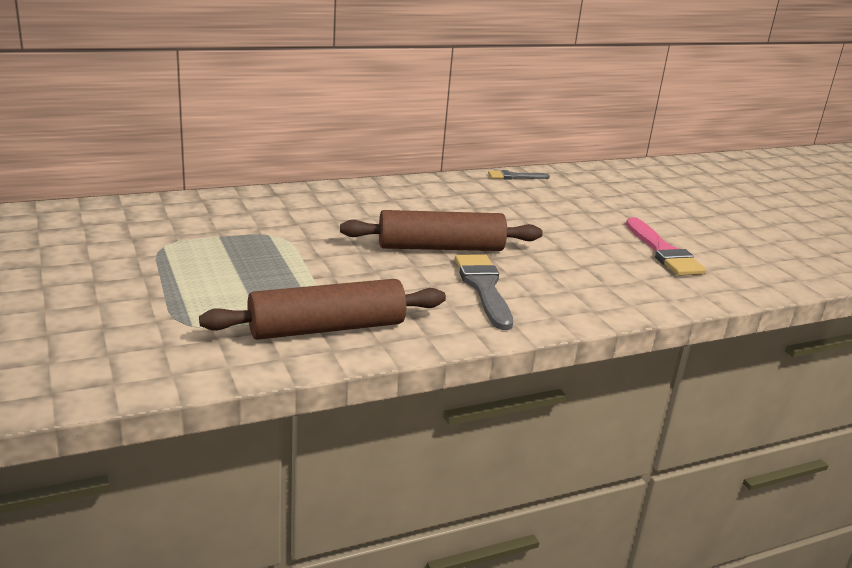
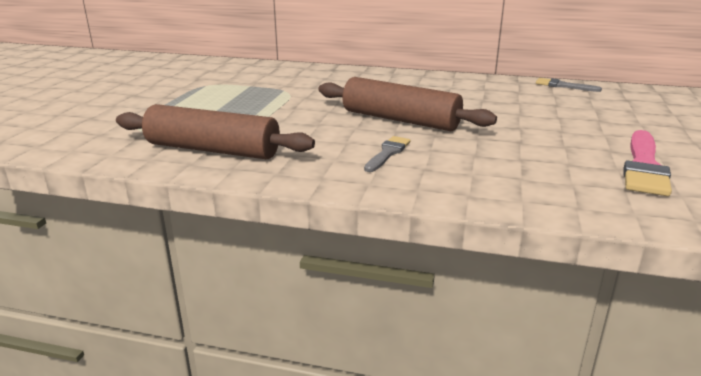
camera: 40 degrees right, 0 degrees up
grey brush [455,255,513,330] -> grey brush [364,136,411,172], size x0.58

